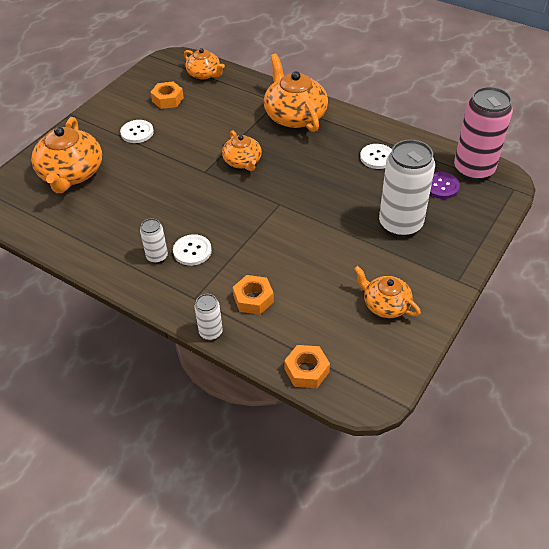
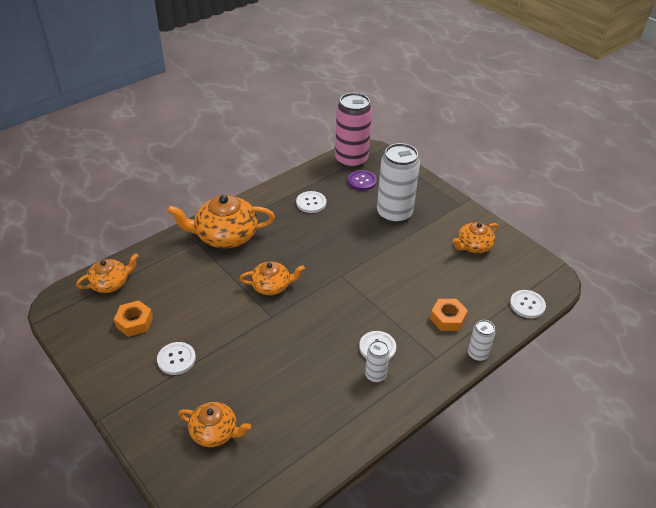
camera: 75 degrees left, 5 degrees down
orange teapot [31,117,102,193] -> orange teapot [178,402,251,447], size x0.58
orange nut [284,345,330,388] -> white button [510,290,546,318]

